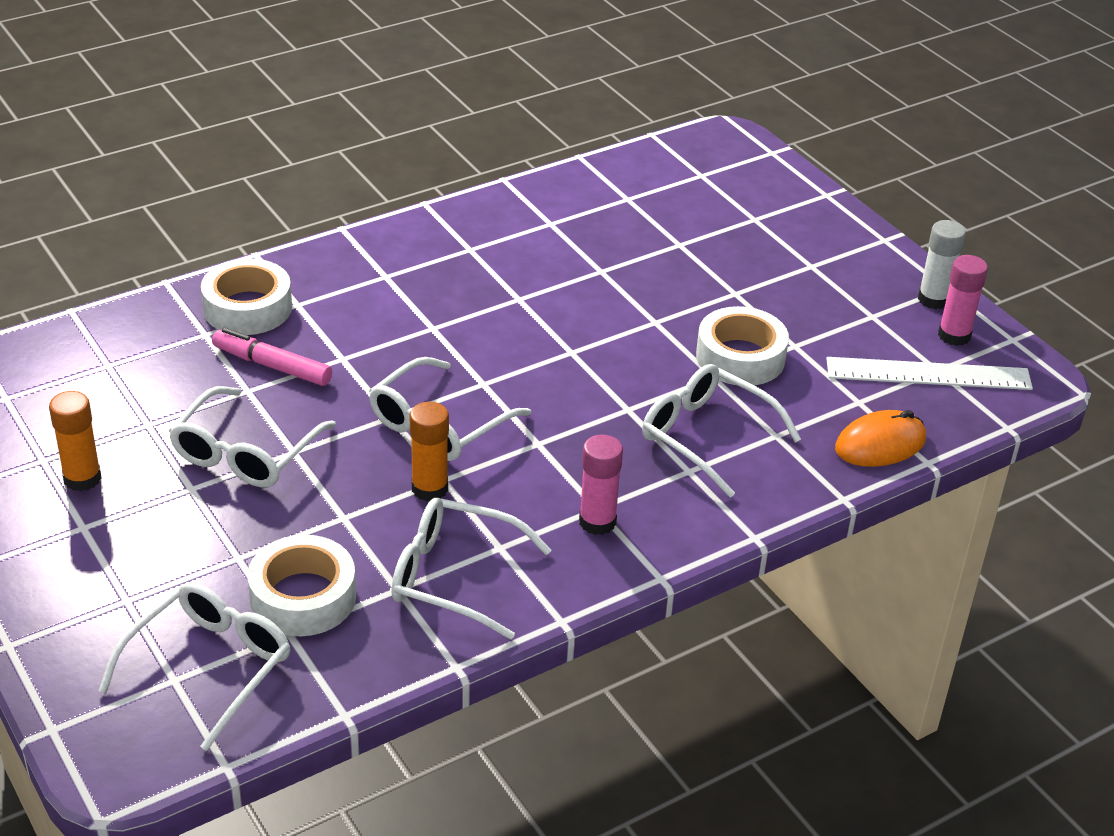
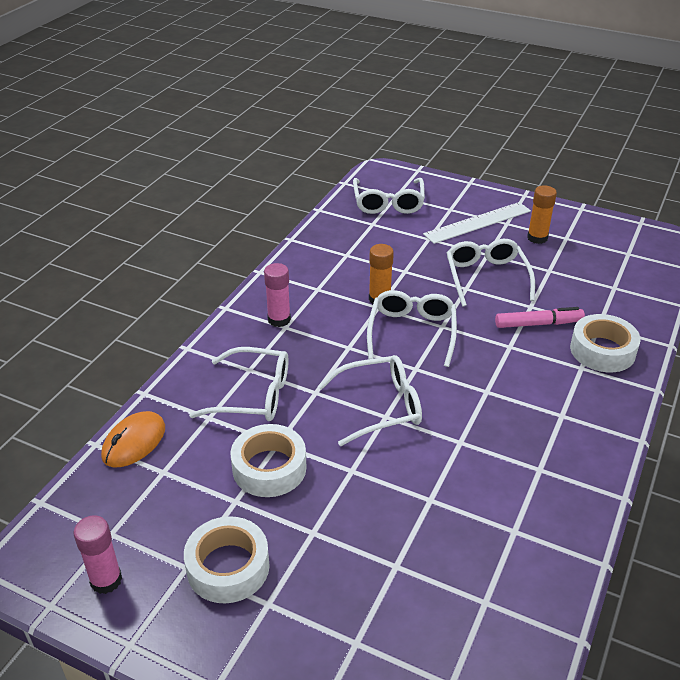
camera: 150 degrees right, 0 degrees up
white tape [247,535,356,636] -> white tape moved to [184,516,270,603]
white glasses [391,498,552,640] -> white glasses moved to [318,355,422,446]
white ruler [826,357,1033,390] -> white ruler moved to [423,202,531,244]
white glue stick [918,220,966,309] -> none

